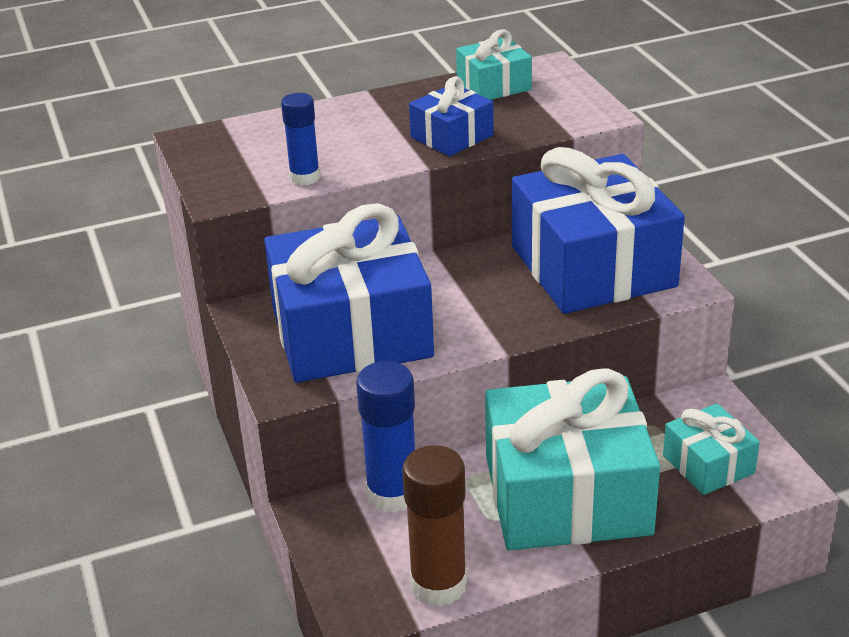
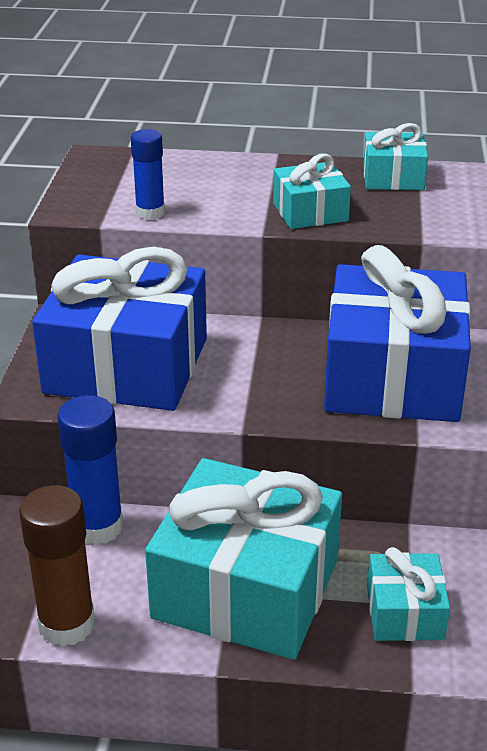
camera: 25 degrees right, 0 degrees up
blue gift [409,76,494,156] -> turquoise gift [273,154,351,229]

